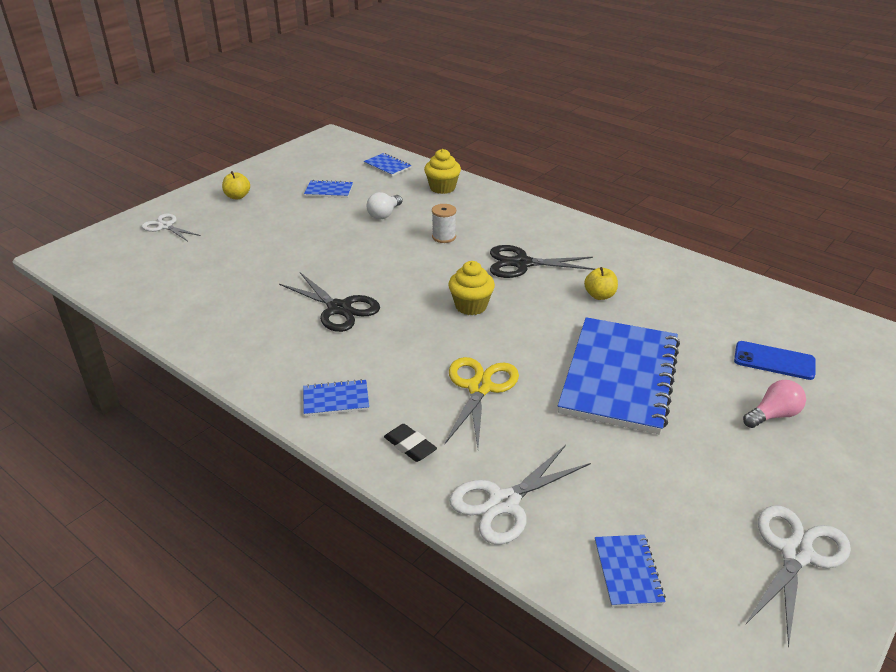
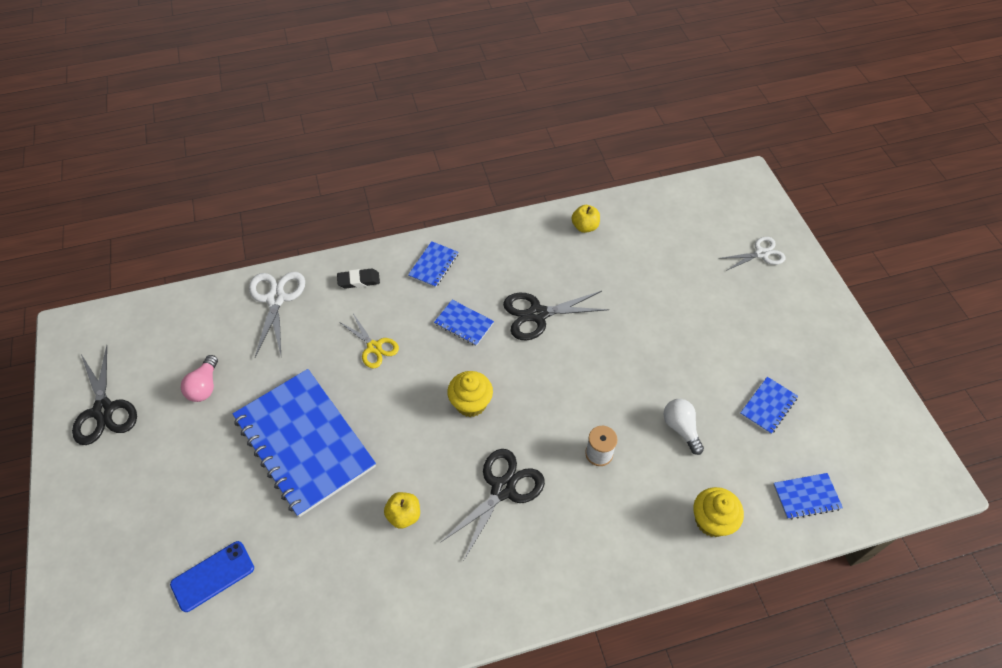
camera: 125 degrees right, 20 degrees up
yellow apple [222,171,250,199] -> yellow apple moved to [572,205,600,233]
yellow scissors [445,357,519,448] -> yellow scissors [339,314,399,369], size x0.66
blue notebook [595,535,666,607] -> blue notebook moved to [434,300,494,346]
pink light bulb [743,380,806,428] -> pink light bulb moved to [181,355,218,402]
white scissors [745,505,851,647] -> black scissors [72,345,137,445]

